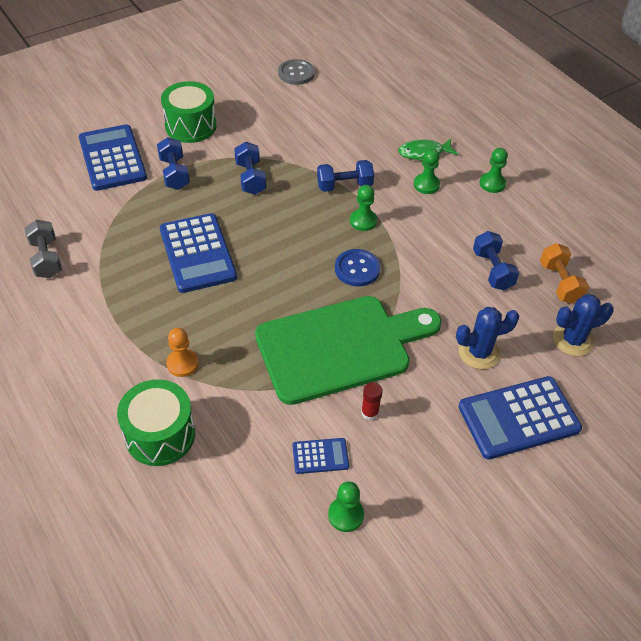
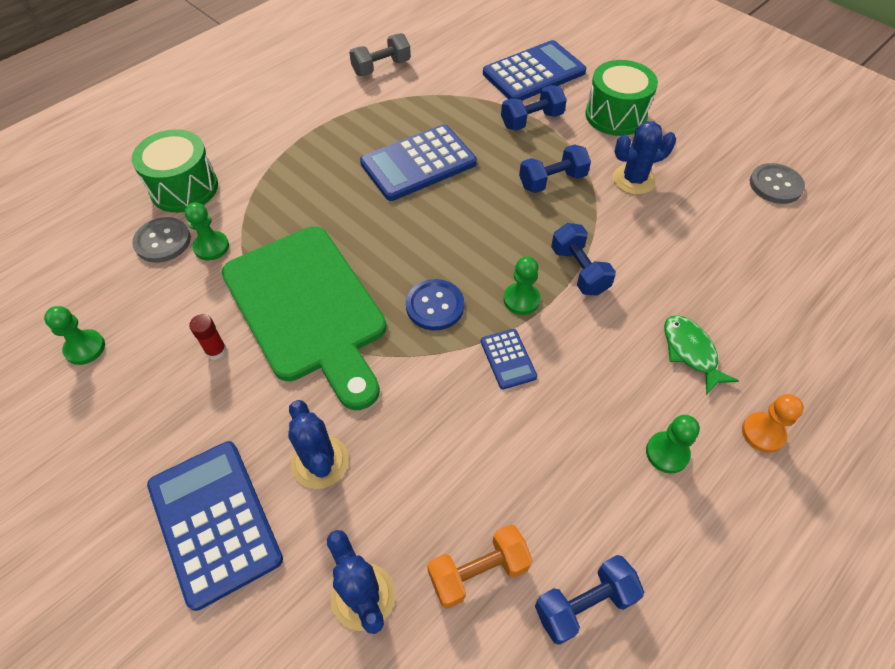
camera: 80 degrees right, 5 degrees up
orange pawn [166,328,199,377] -> orange pawn moved to [742,394,804,453]
blue calculator [293,438,349,474] -> blue calculator moved to [481,329,537,389]
green pawn [414,149,440,194] -> green pawn moved to [185,202,229,260]
blue dumbbell [473,231,519,290] -> blue dumbbell moved to [535,555,644,645]
none -> grey button [132,217,191,263]
none -> blue cactus [613,121,676,195]

